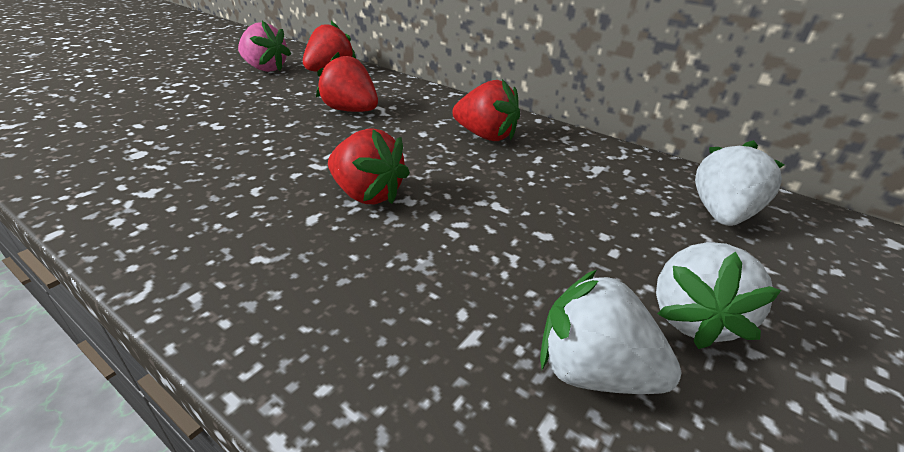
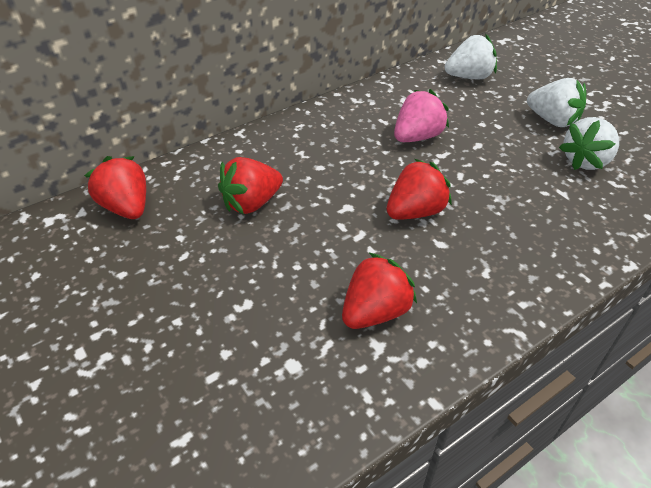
camera: 70 degrees left, 10 degrees up
pink strawberry [238,21,291,72] -> pink strawberry moved to [394,89,449,142]
red strawberry [452,79,520,141] -> red strawberry moved to [342,252,417,329]
white strawberry [695,140,785,226] -> white strawberry turned 120 degrees clockwise [445,34,497,79]

